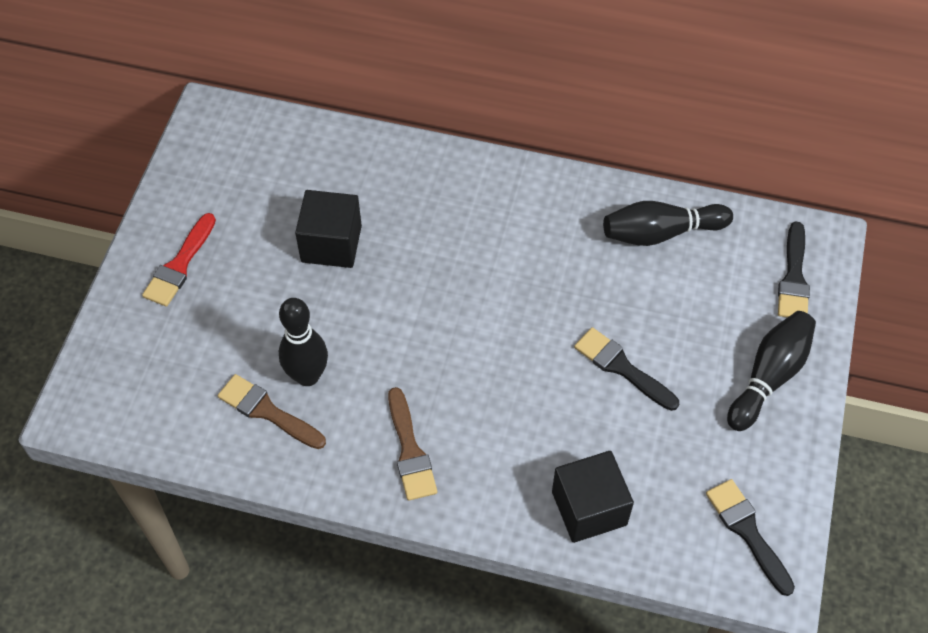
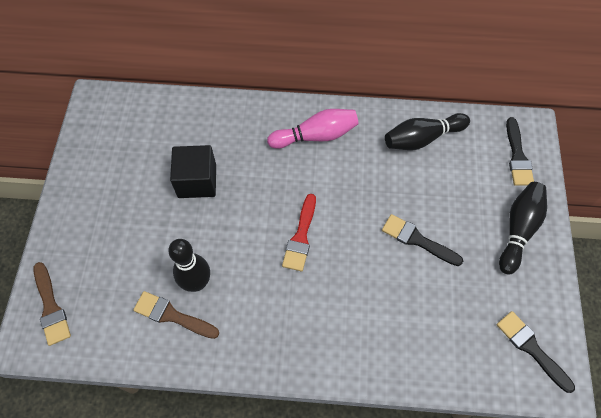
camera: 10 degrees left, 5 degrees up
red brush [142,213,216,307] -> red brush moved to [282,194,316,271]
brown brush [388,387,437,501] -> brown brush moved to [34,262,71,346]
black cube [552,451,634,543] -> none
none -> pink bowling pin [267,109,359,149]

